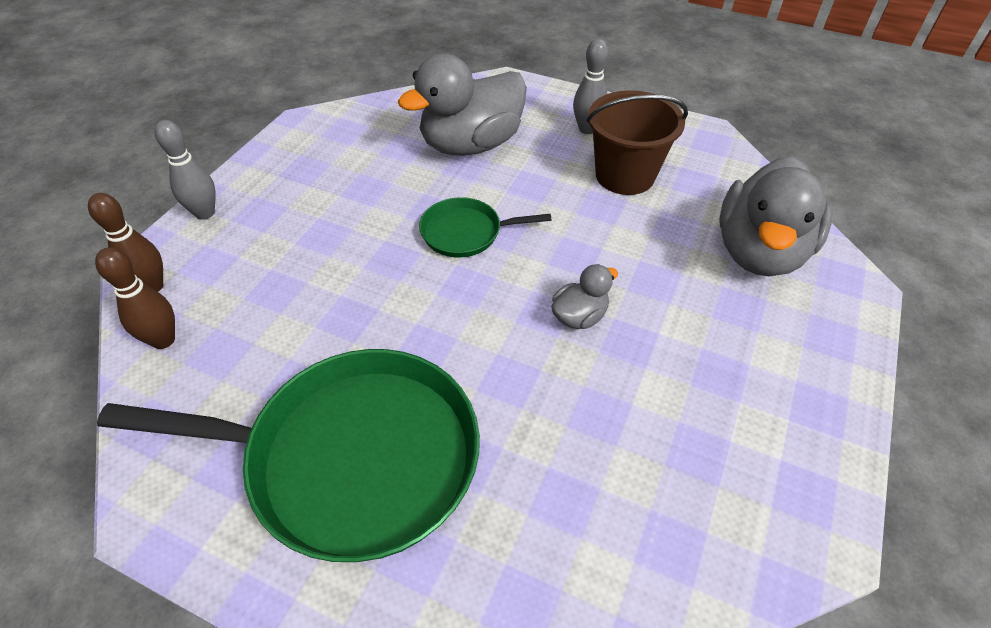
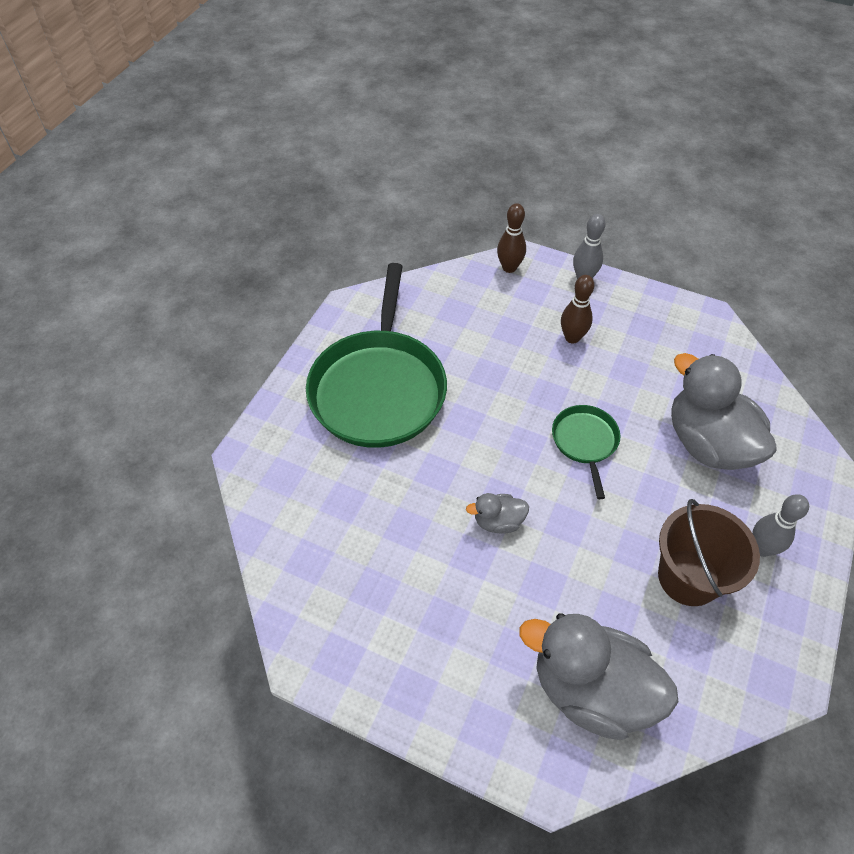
camera: 90 degrees right, 5 degrees up
brown bowling pin [95,247,175,349] -> brown bowling pin moved to [561,275,594,343]
grey duck [551,264,618,329] -> grey duck turned 120 degrees clockwise [466,493,529,534]

